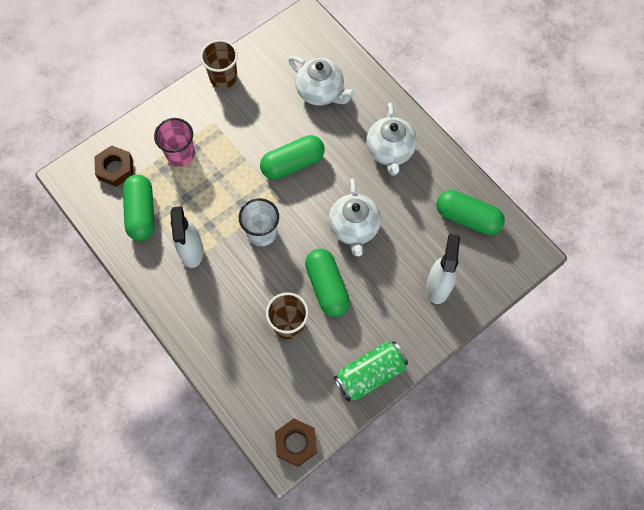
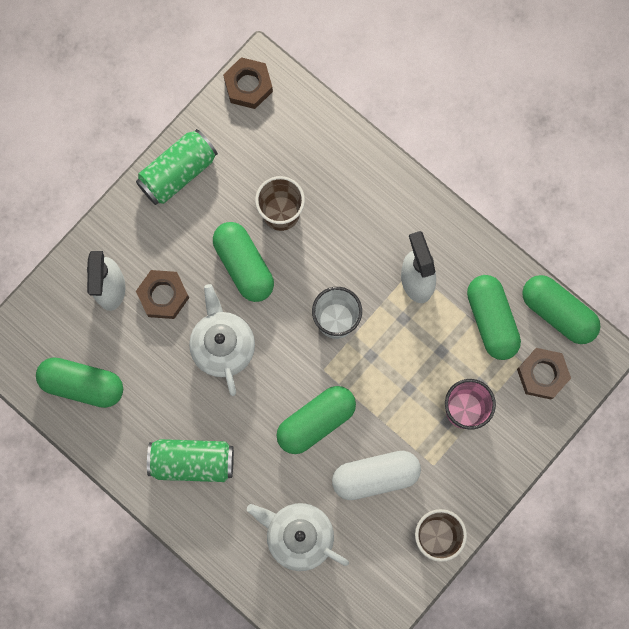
camera: 170 degrees right, 10 degrees up
white teapot [366,103,417,176] -> green can [147,439,234,482]
none -> brown nut [136,270,189,319]
none -> white capsule [332,451,421,500]
none -> green capsule [522,275,600,344]

